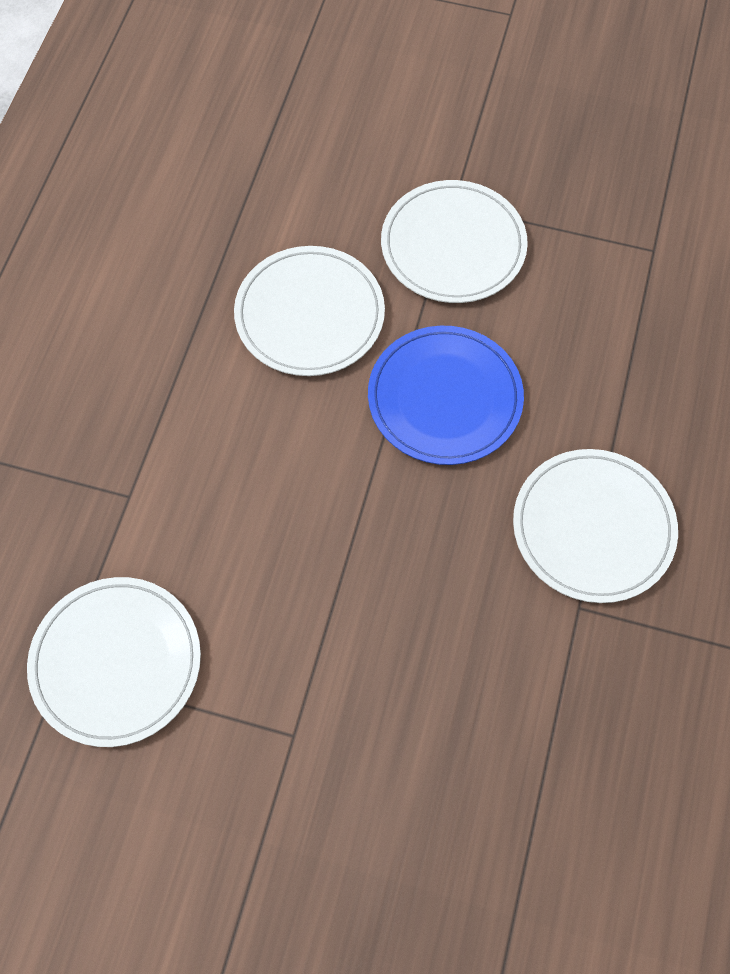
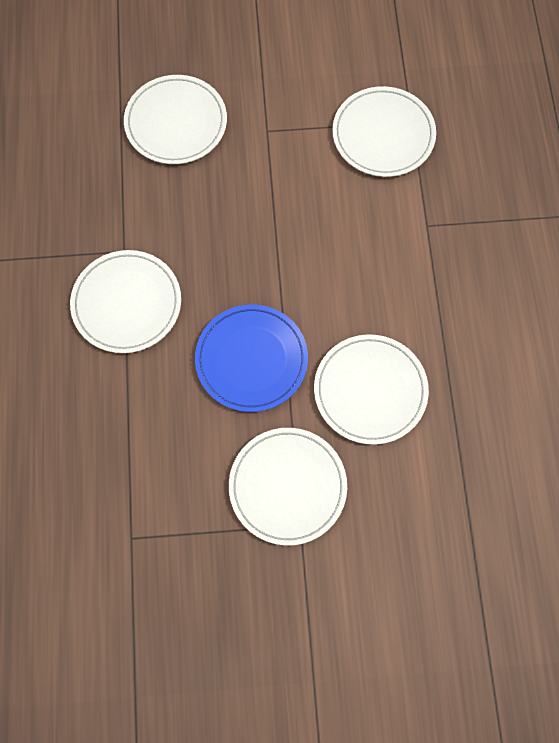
camera: 160 degrees right, 5 degrees up
none -> white plate [124,75,227,164]

